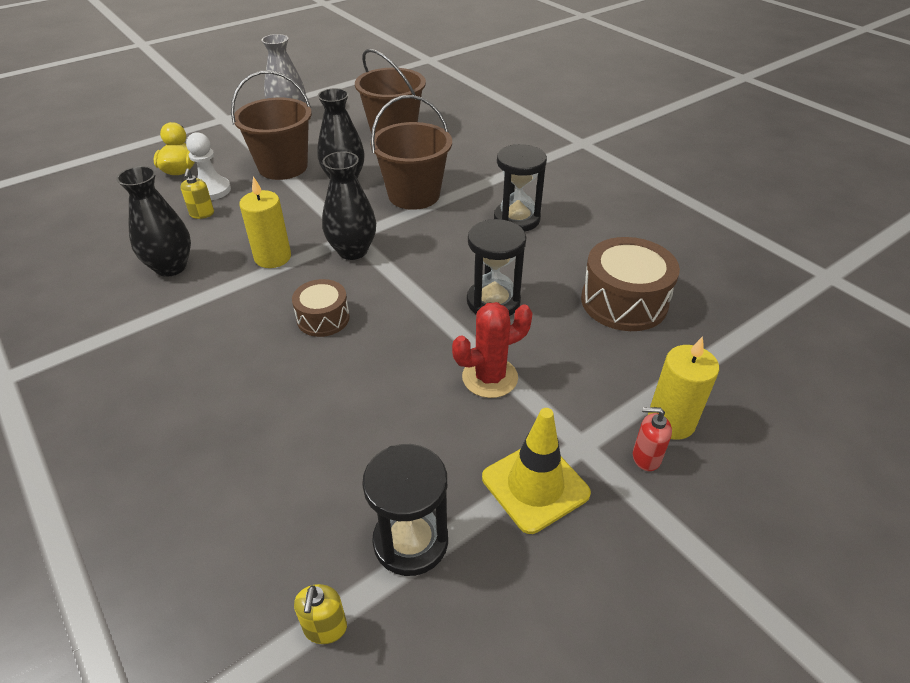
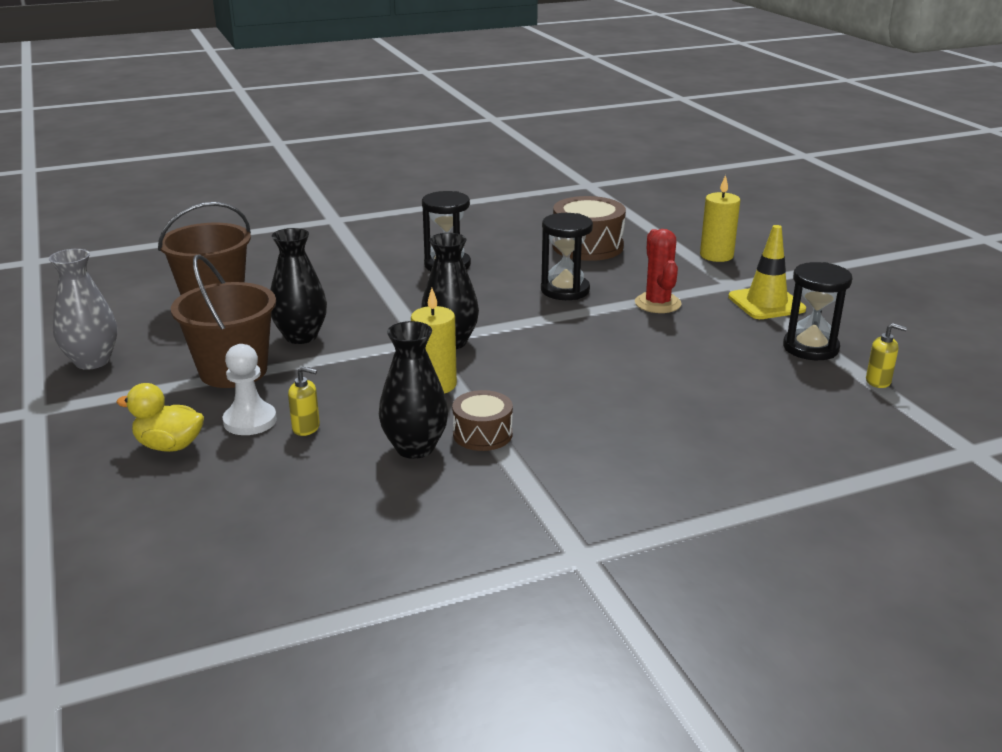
camera: 75 degrees left, 15 degrees down
brown drum [292,279,350,337] -> brown drum moved to [452,390,513,451]
brown bucket [370,95,452,210] -> none
red soap dispenser [633,407,672,471] -> none

